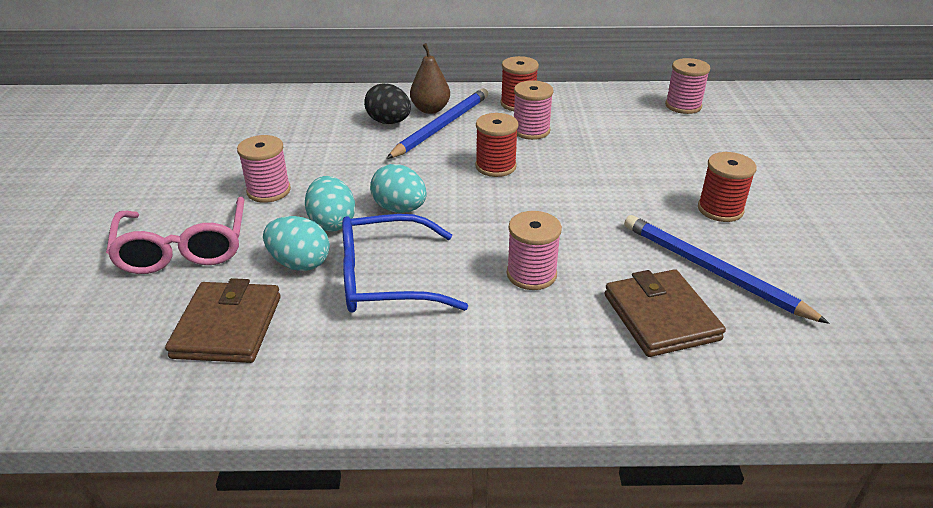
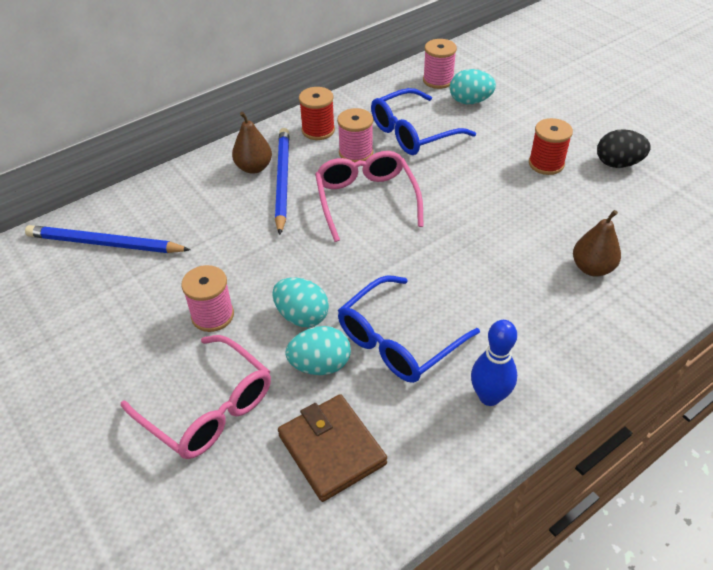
camera: 35 degrees left, 10 degrees up
black egg [364,83,411,124] -> black egg moved to [597,129,651,168]
turquoise egg [370,164,427,213] -> turquoise egg moved to [450,69,496,104]
red spool [475,113,519,177] -> pink glasses [315,151,424,242]
pink spool [507,211,562,290] -> none
brown wallet [605,269,726,357] -> brown pear [573,210,621,277]
blue pencil [624,215,829,324] -> blue pencil moved to [25,225,191,253]
none -> blue glasses [371,88,476,155]
none -> blue bowling pin [471,320,517,406]

